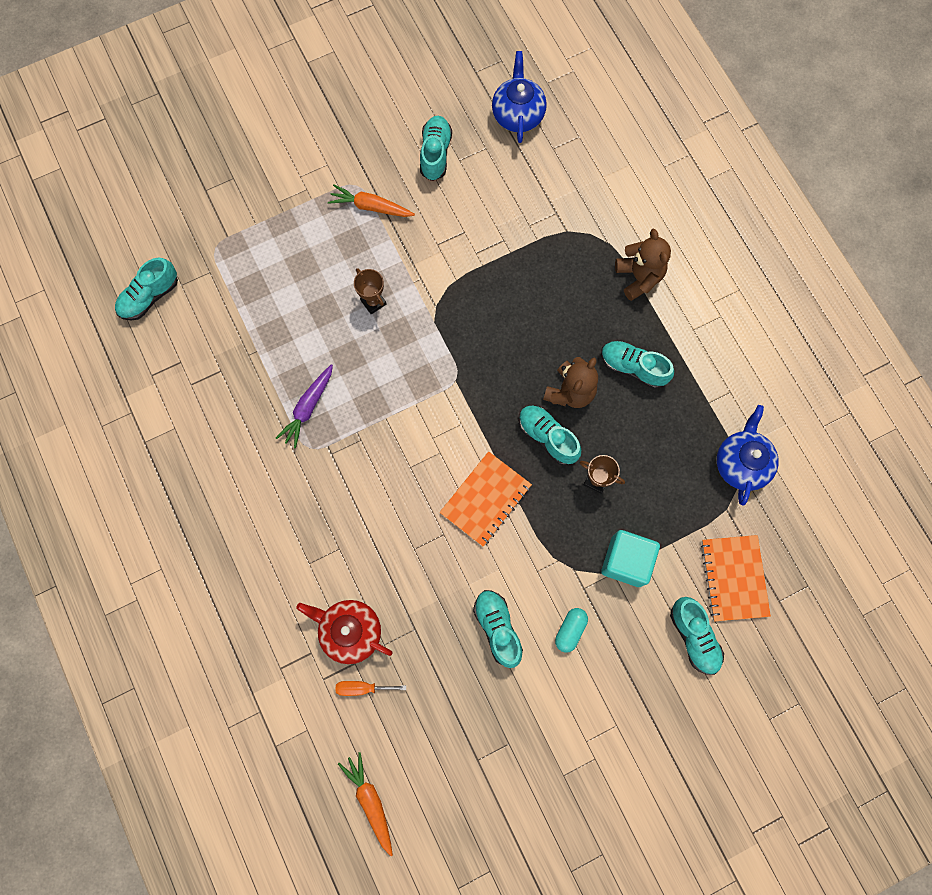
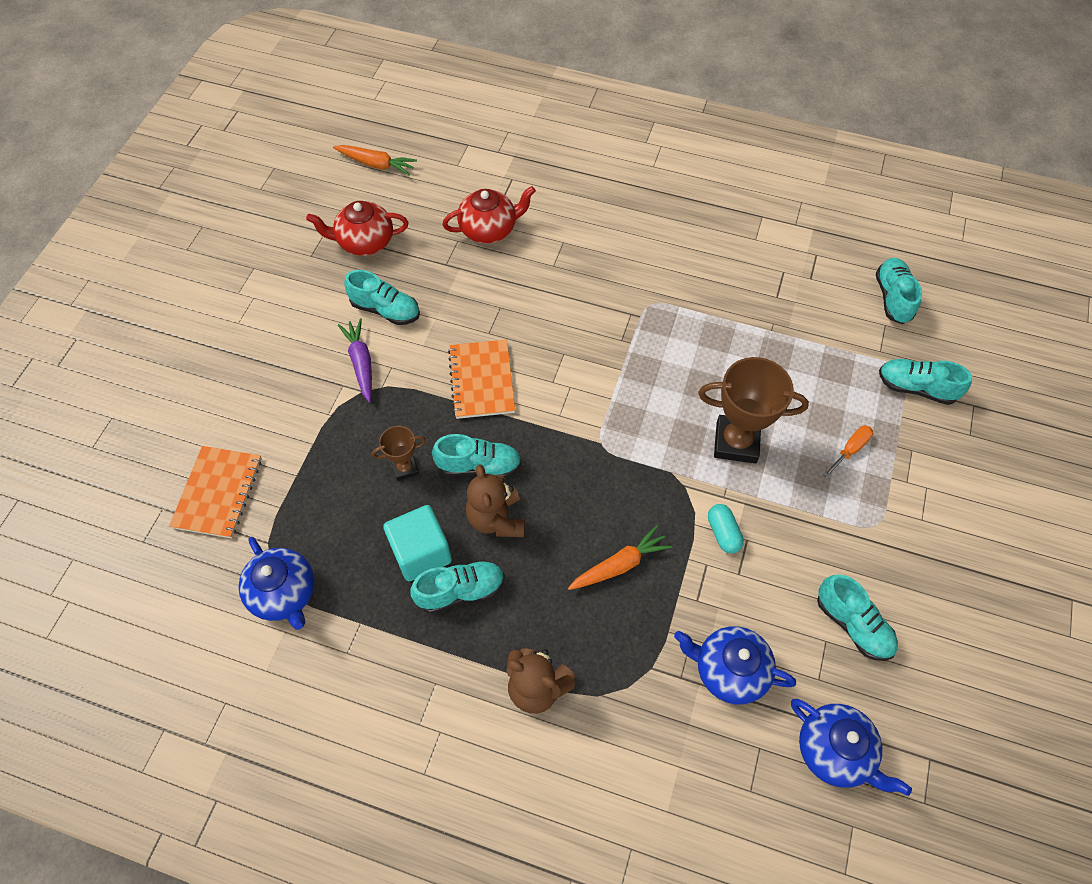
camera: 135 degrees right, 15 degrees down
purple carrot [276,364,333,448] -> purple carrot moved to [338,318,372,402]
orange carrot [328,185,415,217] -> orange carrot moved to [568,525,672,590]
orange screwdriver [335,681,406,696] -> orange screwdriver moved to [823,426,873,478]
brown trophy [354,268,387,315] -> brown trophy [698,357,809,463], size x1.90
turquoise capsule [555,608,588,653] -> turquoise capsule moved to [708,504,744,553]
turquoise cube [601,530,660,587] -> turquoise cube moved to [383,505,452,581]
turquoise shoe [670,597,724,675] -> turquoise shoe moved to [879,359,972,405]
orange notebook [701,535,771,621] -> orange notebook turned 60 degrees clockwise [169,446,262,538]
none -> red teapot [306,201,409,256]
none -> blue teapot [674,626,796,705]

